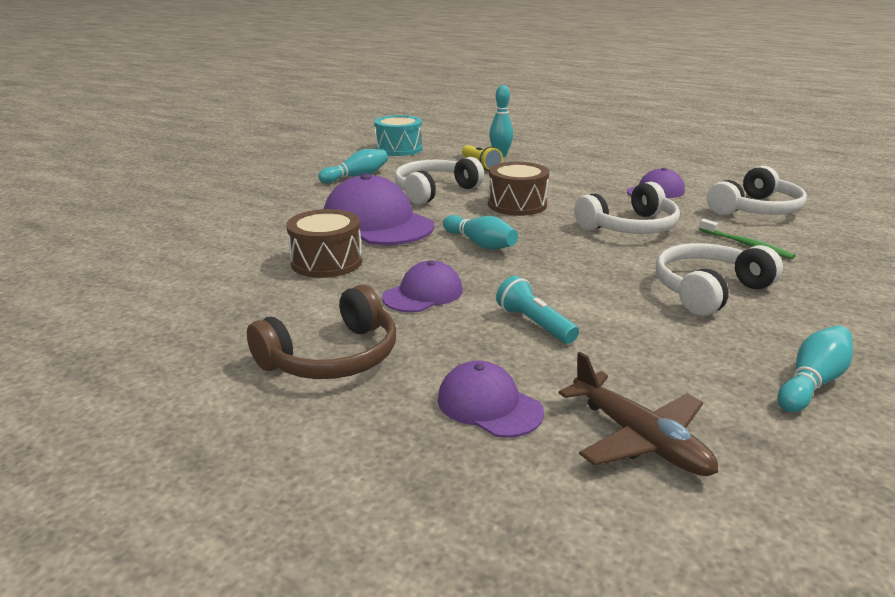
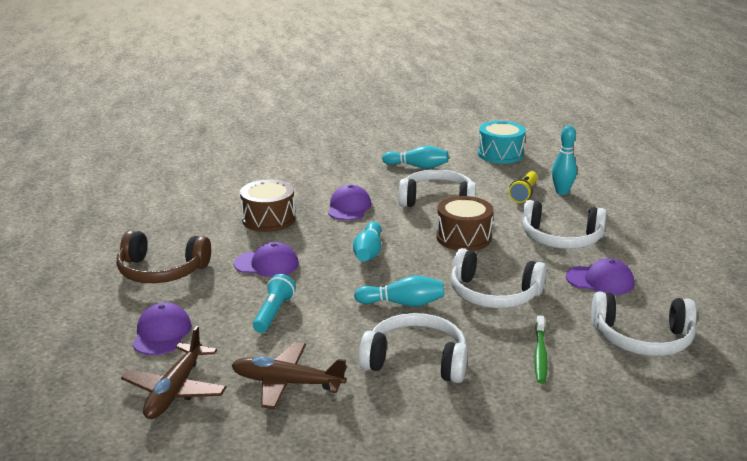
camera: 50 degrees right, 0 degrees up
purple cap [324,173,434,245] -> purple cap [328,185,371,220], size x0.55
turquoise bowling pin [778,325,853,412] -> turquoise bowling pin moved to [354,276,444,306]
none -> brown plane [231,342,347,409]
none -> white headphones [522,200,607,249]

